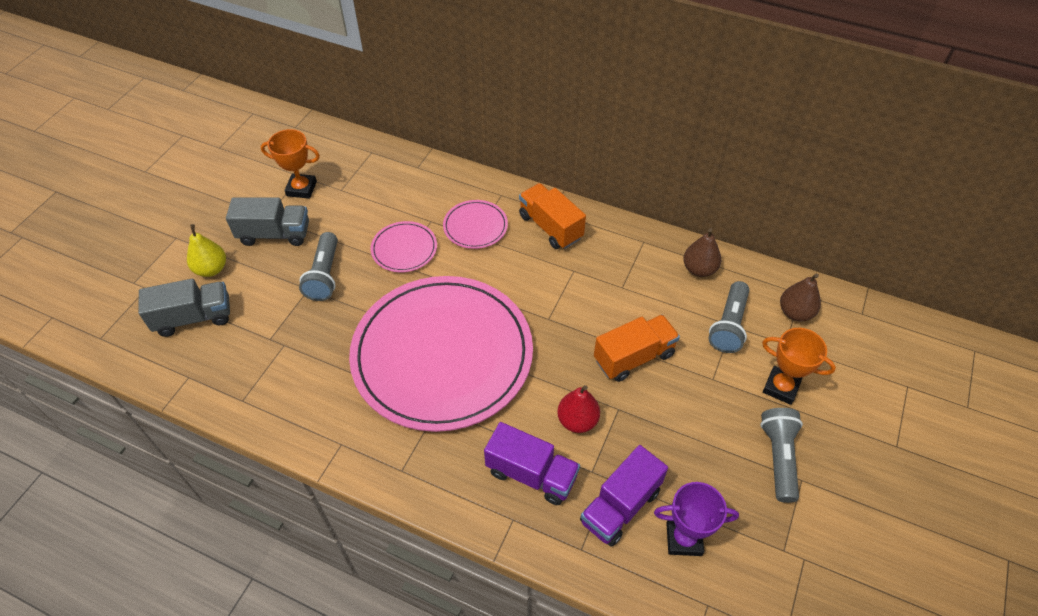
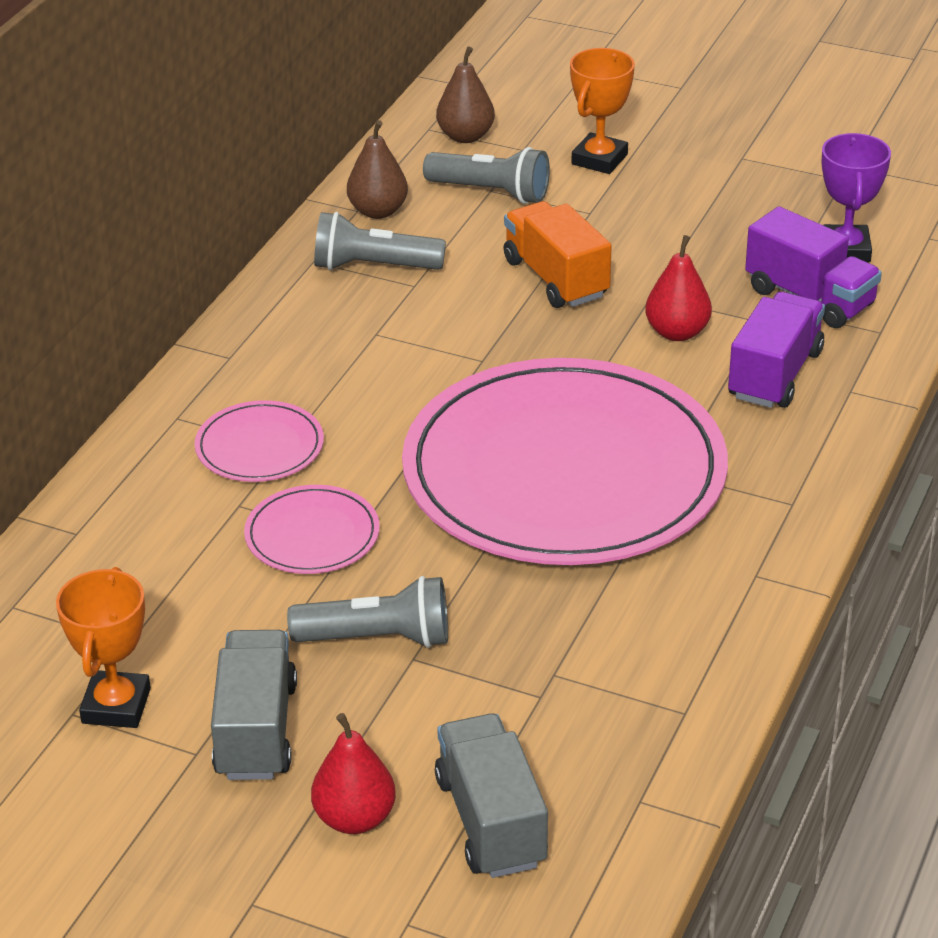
camera: 90 degrees left, 15 degrees down
yellow pear [187,224,226,277] -> red pear [311,713,396,834]
orange truck [519,183,586,249] -> none
grey flashlight [760,408,803,503] -> grey flashlight moved to [314,212,446,270]

